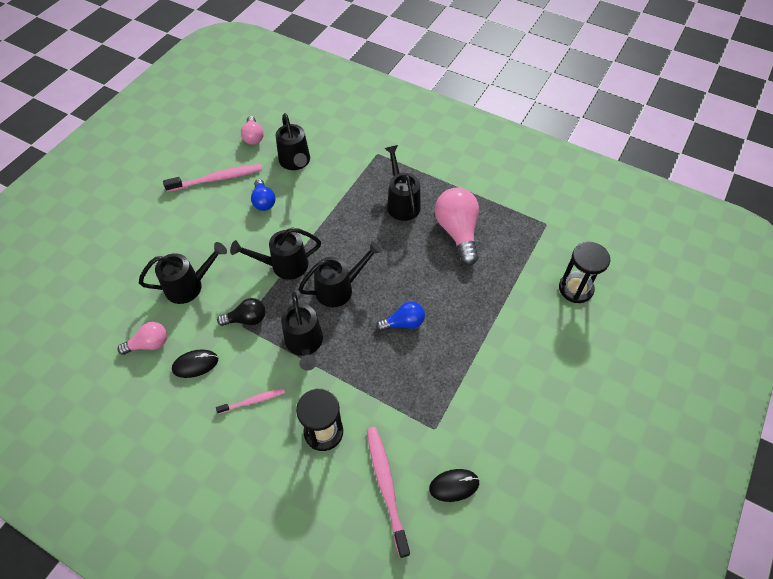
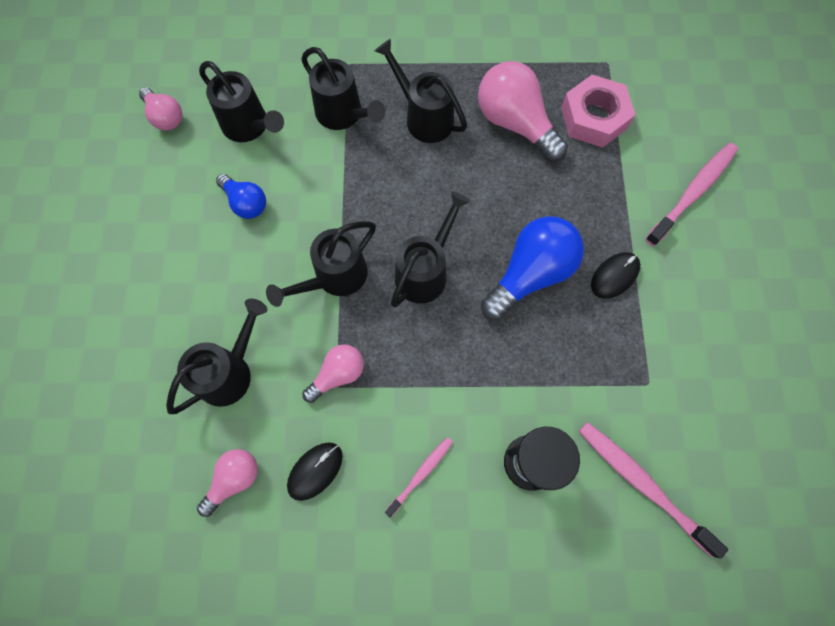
camera: 30 degrees left, 15 degrees up
pink toothbrush [163,164,262,192] -> pink toothbrush moved to [646,143,738,246]
black light bulb [217,298,265,326] -> pink light bulb [302,344,364,403]
black watering can [281,291,323,371] -> black watering can moved to [301,47,386,130]
blue light bulb [376,301,425,331] -> blue light bulb [481,216,584,320], size x1.76
black mouse [429,469,480,502] -> black mouse moved to [591,252,640,299]
black hourglass [559,242,610,303] -> none
none -> pink nut [561,75,636,148]

